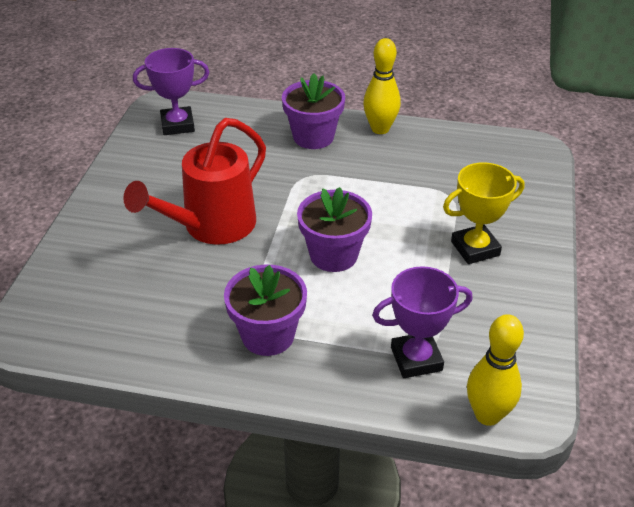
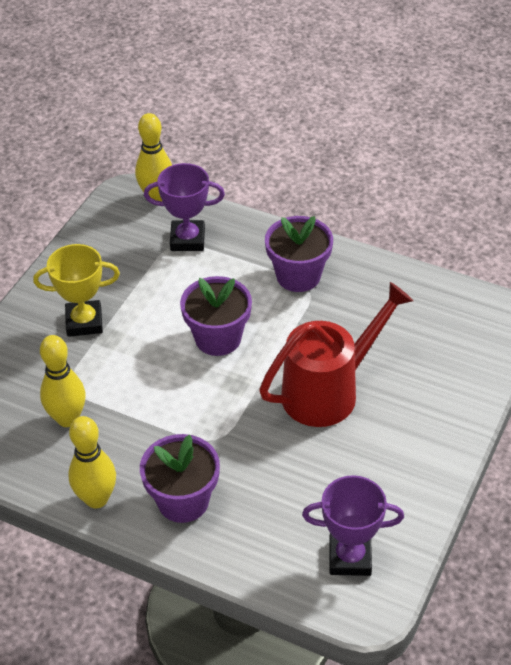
camera: 165 degrees left, 5 degrees up
none -> yellow bowling pin [40,335,86,427]

